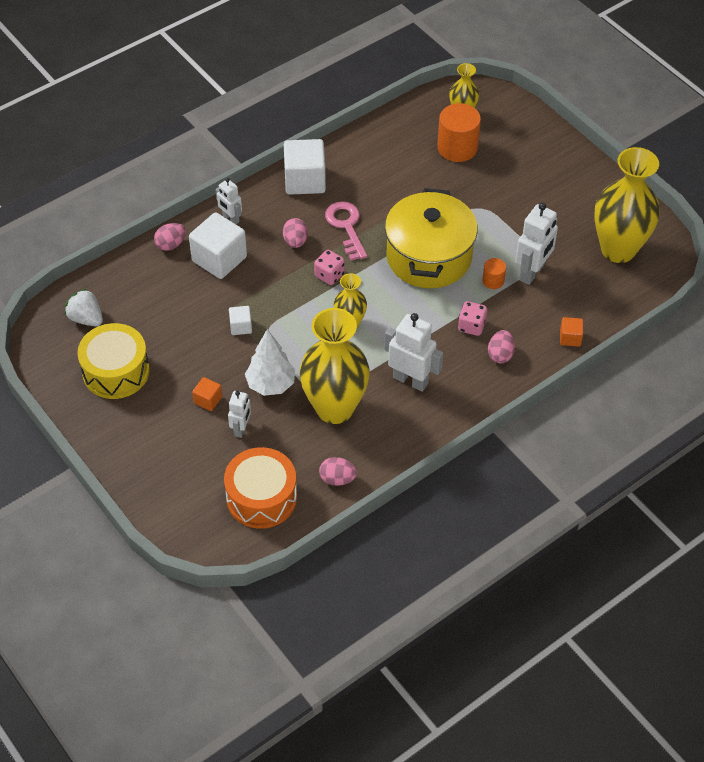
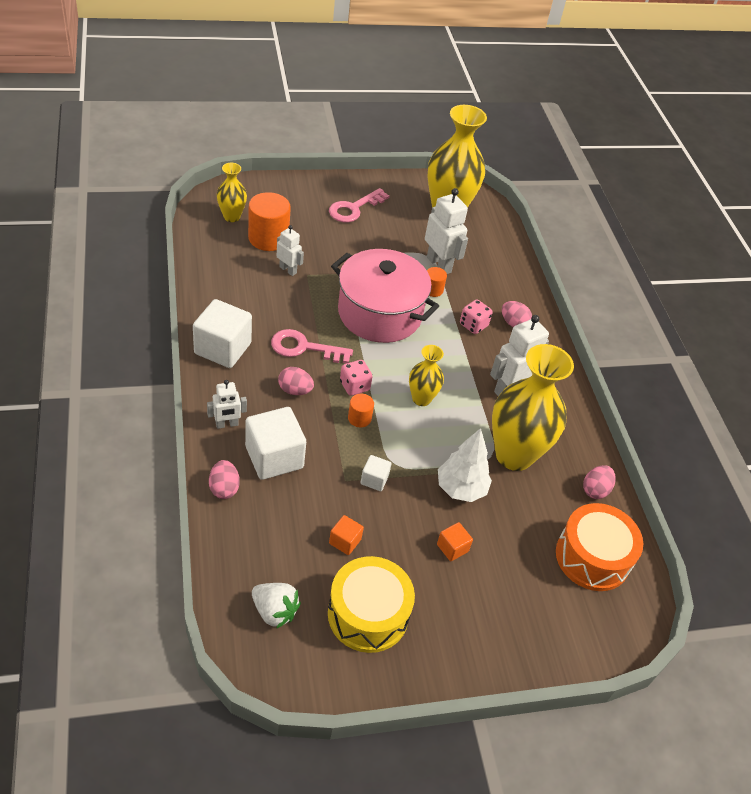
camera: 70 degrees left, 5 degrees down
white strawberry [65,289,103,326] -> white strawberry turned 120 degrees counterclockwise [252,583,301,629]
white robot [228,391,251,438] -> white robot moved to [277,225,304,276]
yellow pot [385,188,478,288] -> pink pot [331,249,439,343]
orange cube [560,317,583,347] -> orange cube moved to [329,515,364,555]
none -> pink key [329,188,390,222]
none -> orange cylinder [348,394,374,427]

